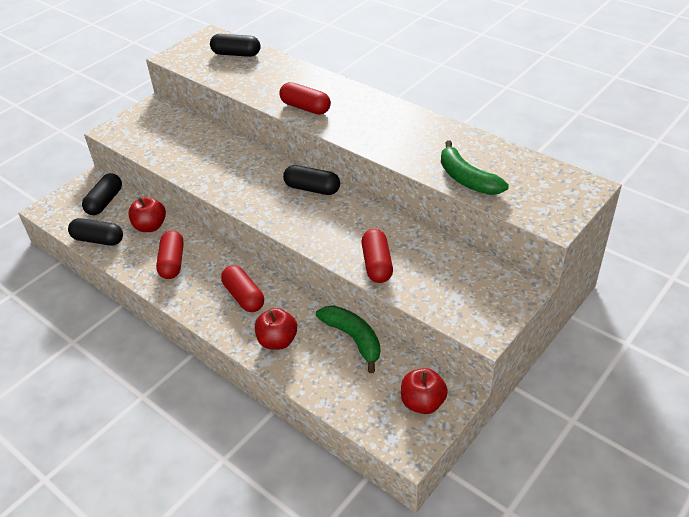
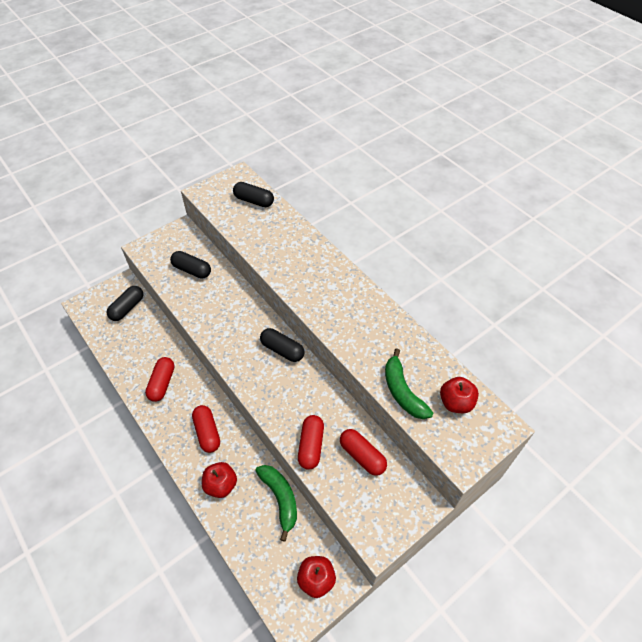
camera: 10 degrees right, 10 degrees up
black capsule [68,218,123,246] -> black capsule moved to [170,251,211,278]
red apple [128,197,166,232] -> red apple moved to [440,377,479,413]
red capsule [279,82,331,115] -> red capsule moved to [340,429,387,476]

